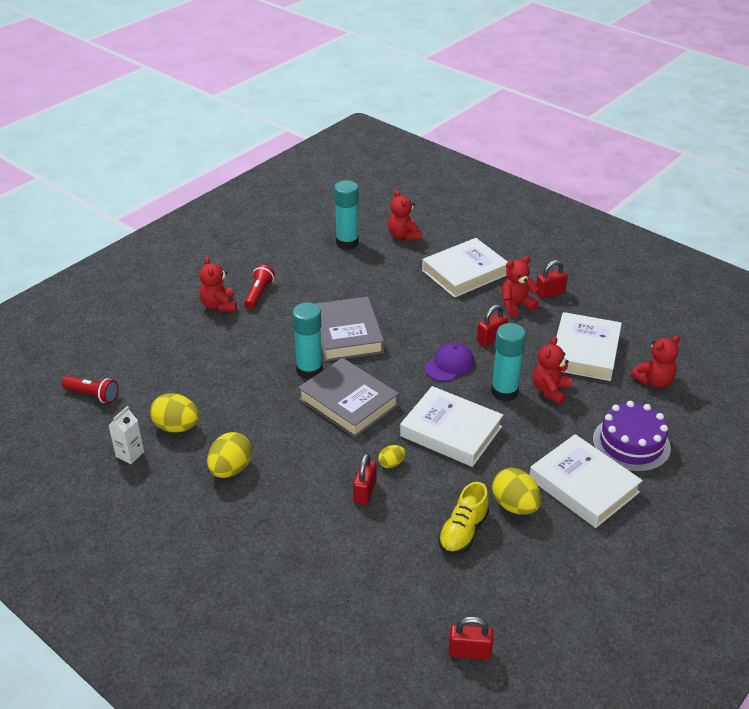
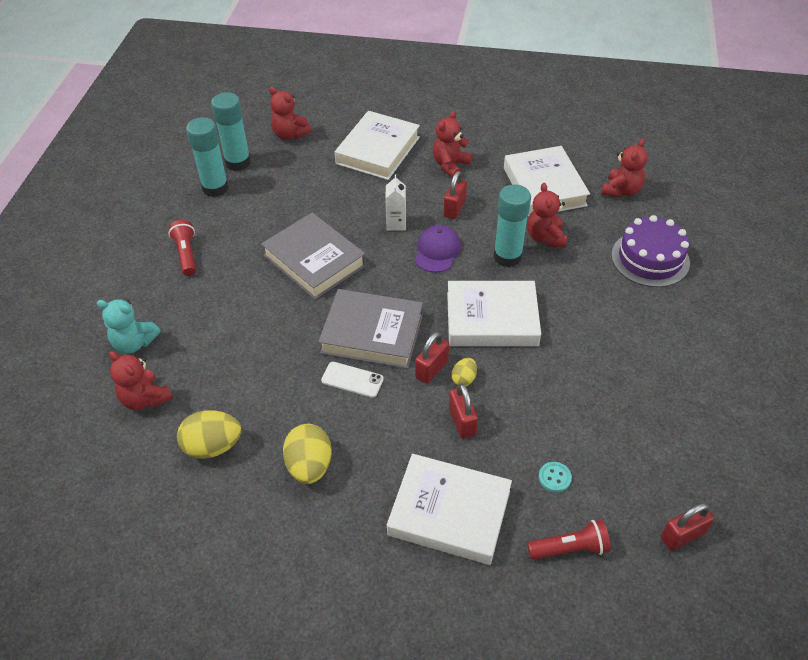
camera: 30 degrees left, 10 degrees up
red flashlight [62,376,119,403] -> red flashlight moved to [527,519,611,560]
white carton [108,406,144,464] -> white carton moved to [385,175,406,231]
red teddy bear [199,257,237,312] -> red teddy bear moved to [109,351,173,410]
turquoise glue stick [292,303,323,380] -> turquoise glue stick moved to [186,117,229,197]
yellow shoe [438,482,489,555] -> none
yellow egg [492,468,541,515] -> none
white book [530,434,643,528] -> white book moved to [387,454,512,565]
red padlock [535,260,568,299] -> red padlock moved to [415,332,449,384]
none -> turquoise teddy bear [97,299,161,353]
none -> white phone [321,362,384,398]
none -> turquoise button [539,462,572,492]

